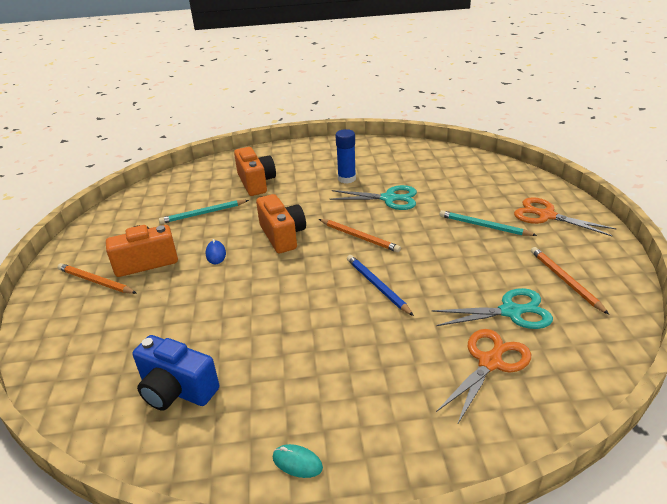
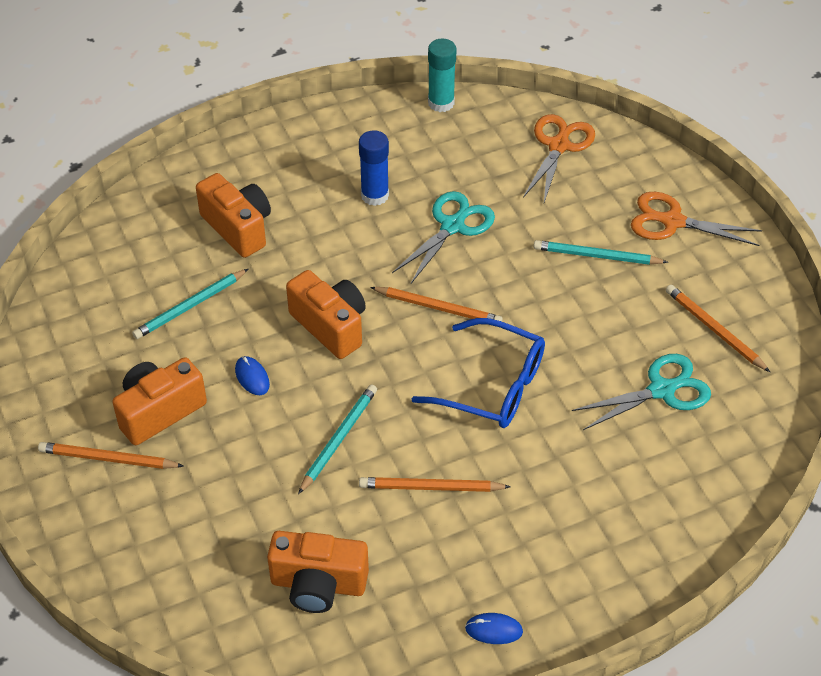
camera: 20 degrees left, 15 degrees up
blue camera [132,335,219,411] -> orange camera [267,531,369,613]
turquoise mouse [273,444,323,478] -> blue mouse [465,613,523,644]
turquoise scissors [330,185,417,210] -> turquoise scissors turned 45 degrees counterclockwise [392,191,495,283]
blue pencil [347,255,414,316] -> blue glasses [412,318,545,428]
orange scissors [436,329,531,425] -> orange scissors moved to [523,114,595,202]
none -> turquoise pencil [298,384,377,494]
none -> orange pencil [359,477,511,492]
none -> turquoise glue stick [428,38,457,112]

